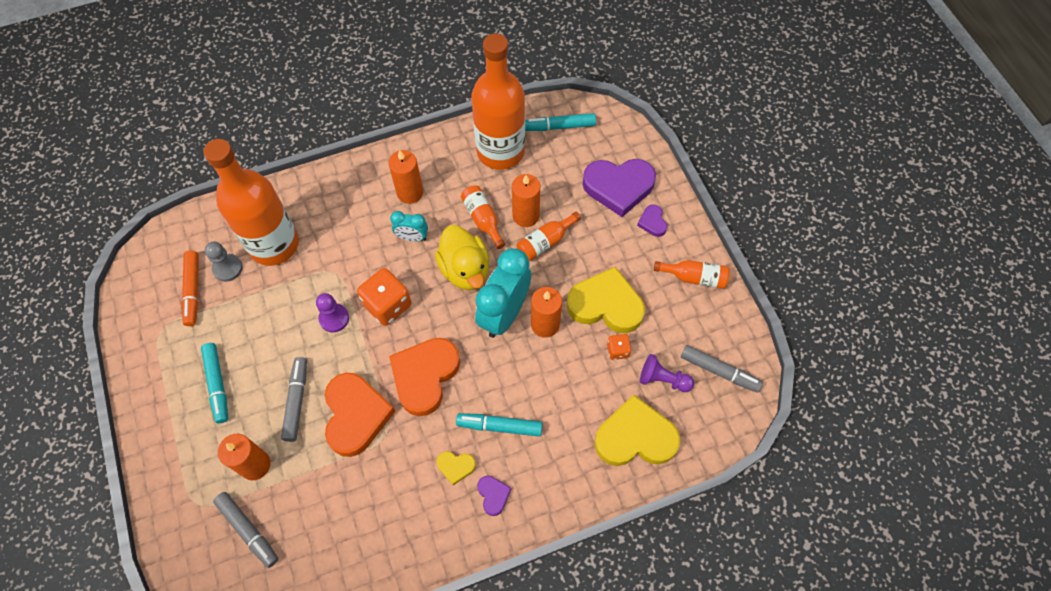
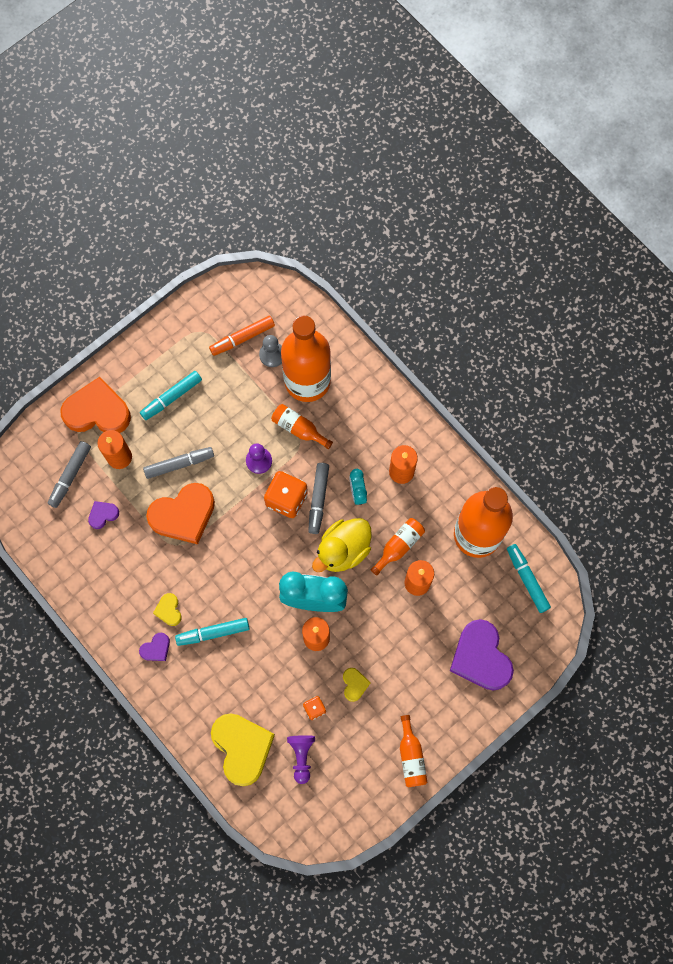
camera: 70 degrees right, 10 degrees up
orange heart [389,338,460,416] -> orange heart moved to [60,377,131,433]
turquoise marker [456,413,543,437] -> turquoise marker turned 90 degrees counterclockwise [175,618,249,646]
orange bottle [517,212,581,261] -> orange bottle moved to [271,404,333,449]
yellow heart [567,267,645,333] -> yellow heart [343,668,370,702], size x0.46
purple heart [637,204,667,237] -> purple heart moved to [88,501,119,529]
grey marker [681,345,763,393] -> grey marker moved to [308,463,329,534]

